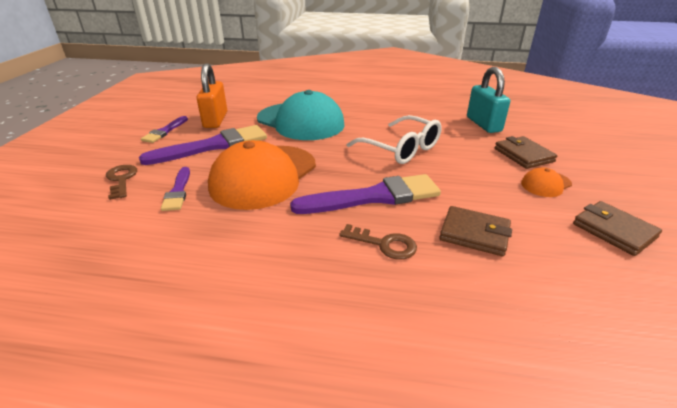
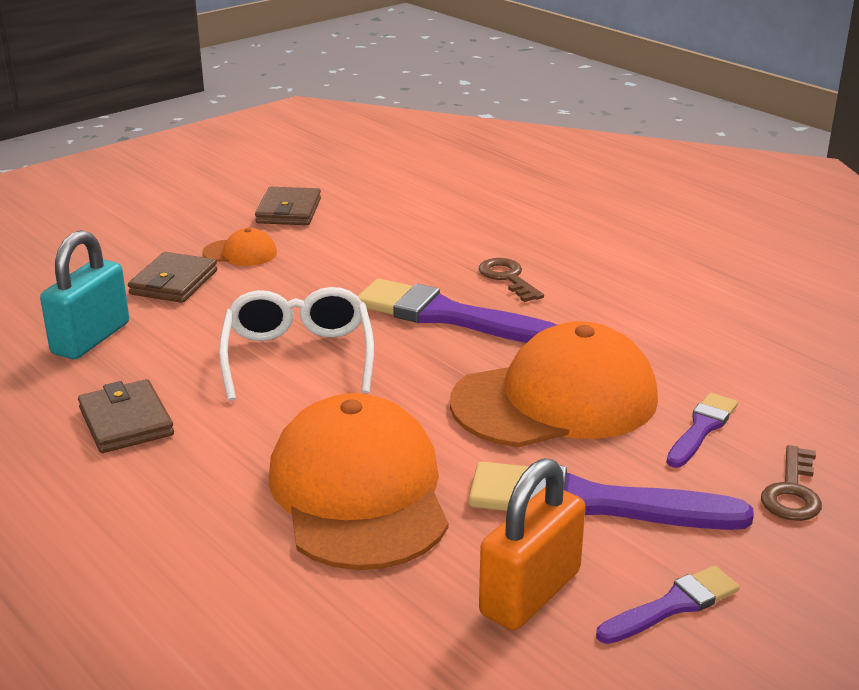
camera: 140 degrees left, 5 degrees down
turquoise cap [257,90,344,140] -> orange cap [269,393,448,570]
brown wallet [439,206,512,256] -> brown wallet moved to [78,379,174,453]

